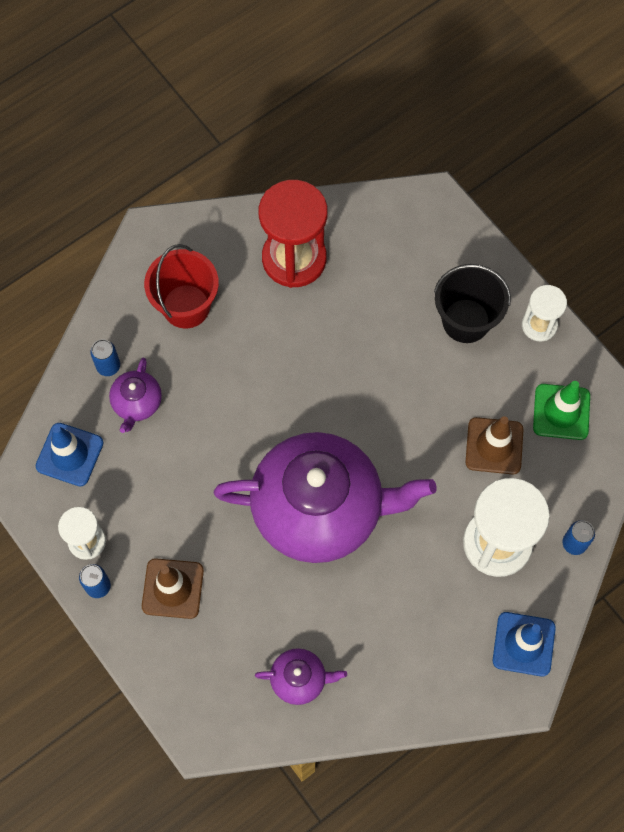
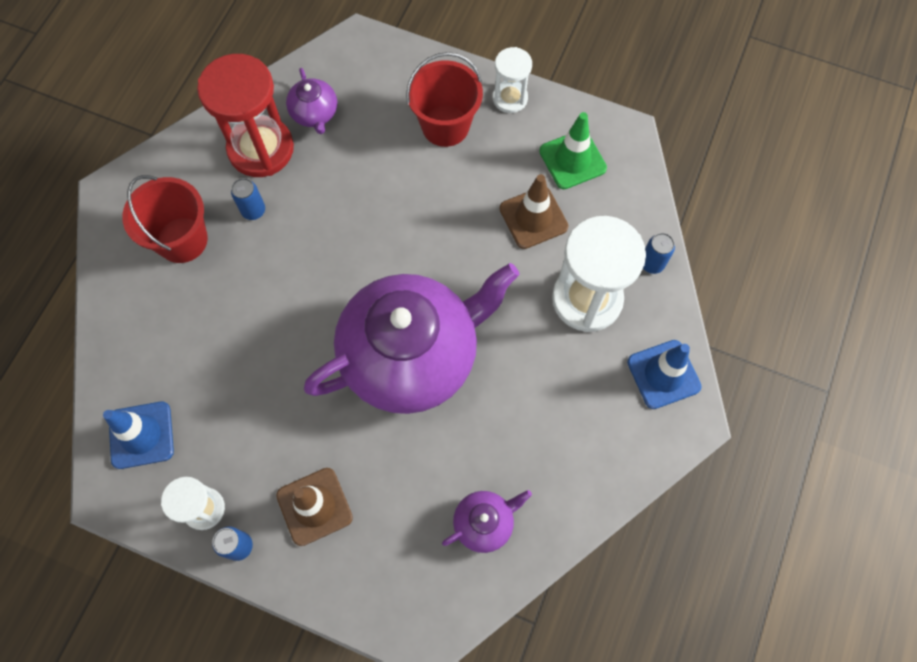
camera: 30 degrees left, 0 degrees up
blue can [91,339,120,376] -> blue can moved to [231,178,265,220]
purple teapot [109,358,162,433] -> purple teapot moved to [286,68,337,134]
black bucket [434,264,511,343] -> red bucket [406,52,483,147]

